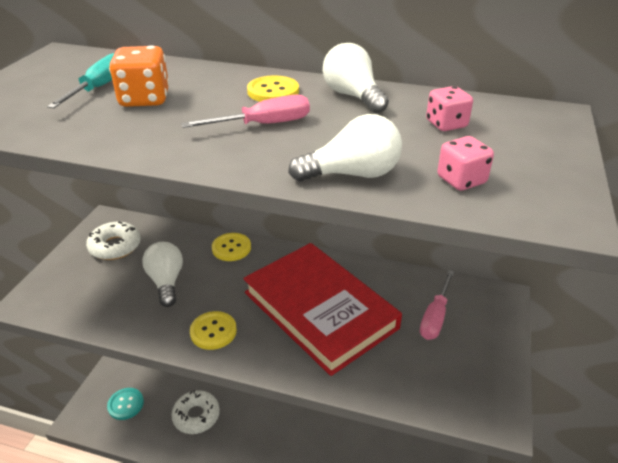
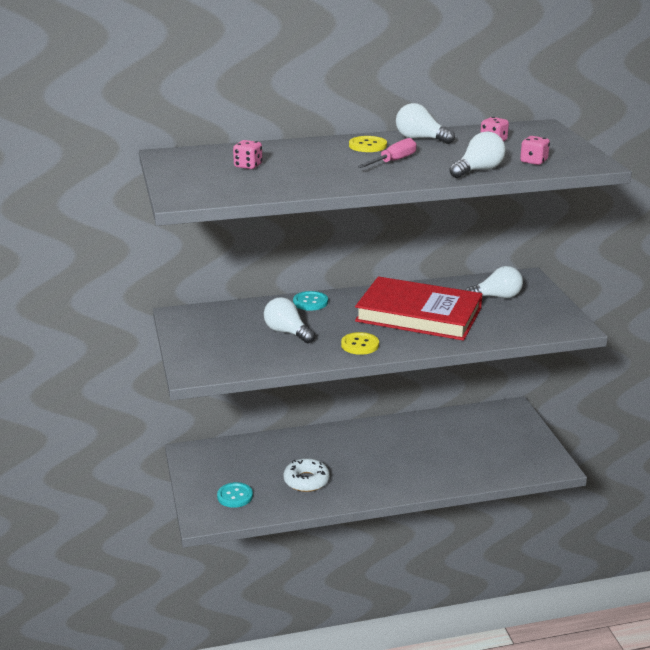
camera: 30 degrees left, 10 degrees down
turquoise screwdriver [47,53,115,108] -> pink dice [233,140,262,169]
white donut [86,221,141,260] -> none
orange dice [109,45,169,107] -> none
yellow button [212,233,251,261] -> turquoise button [293,291,328,311]
pink screwdriver [420,270,454,340] -> white light bulb [466,266,523,298]

